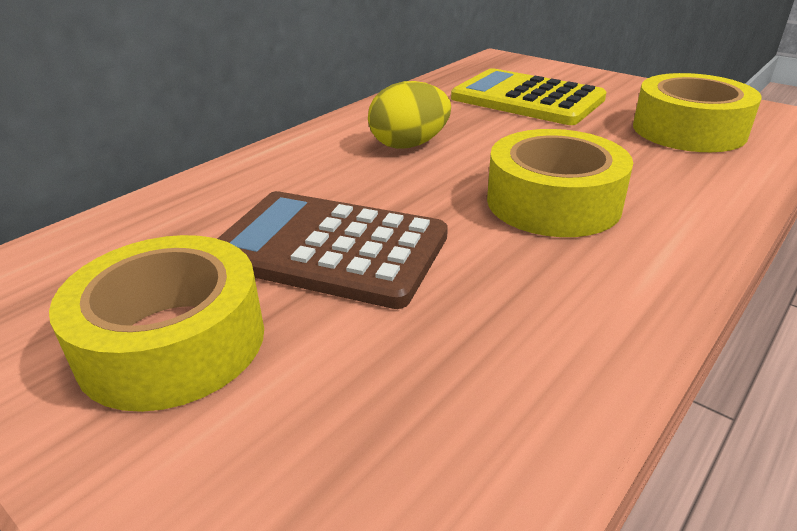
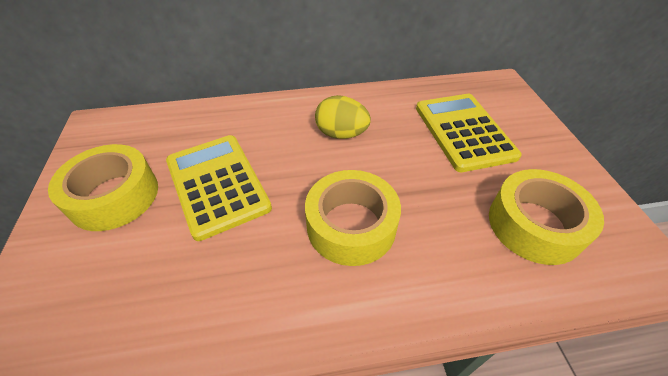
camera: 40 degrees right, 15 degrees up
brown calculator [217,191,448,309] -> yellow calculator [166,135,272,241]

